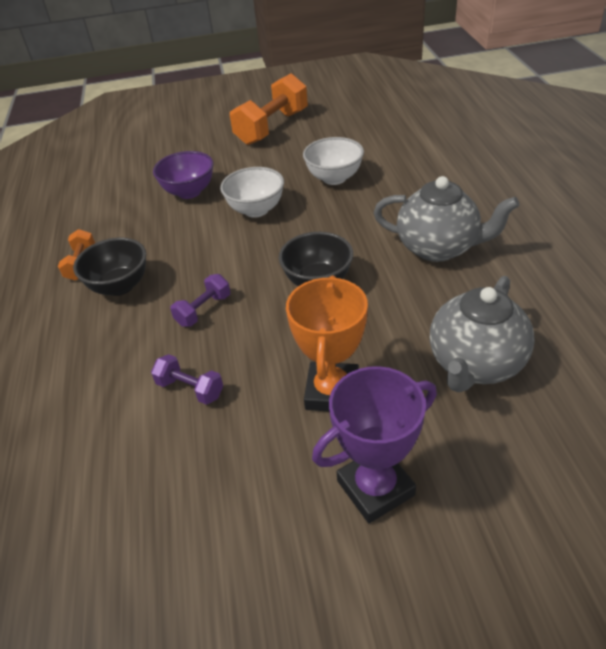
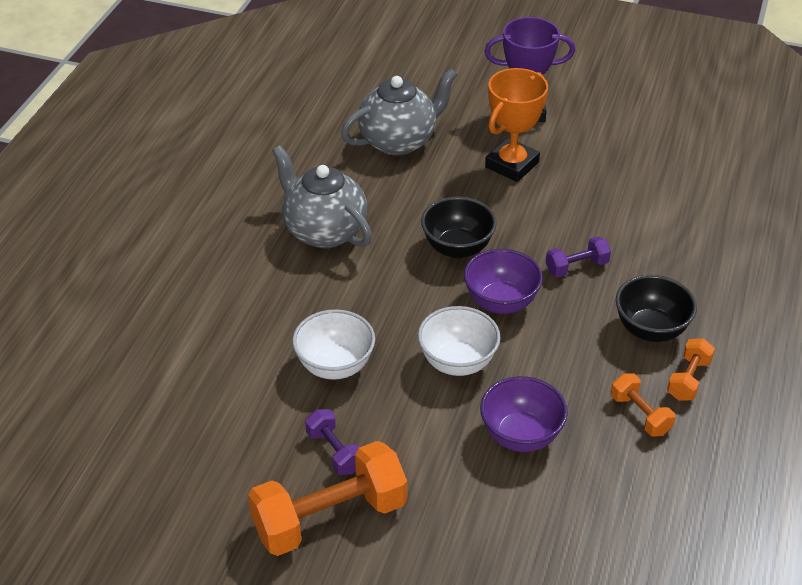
camera: 155 degrees left, 0 degrees up
purple dumbbell [151,354,223,405] -> purple dumbbell moved to [305,409,359,475]
none -> purple bowl [464,249,543,314]
none -> orange dumbbell [611,373,675,437]

